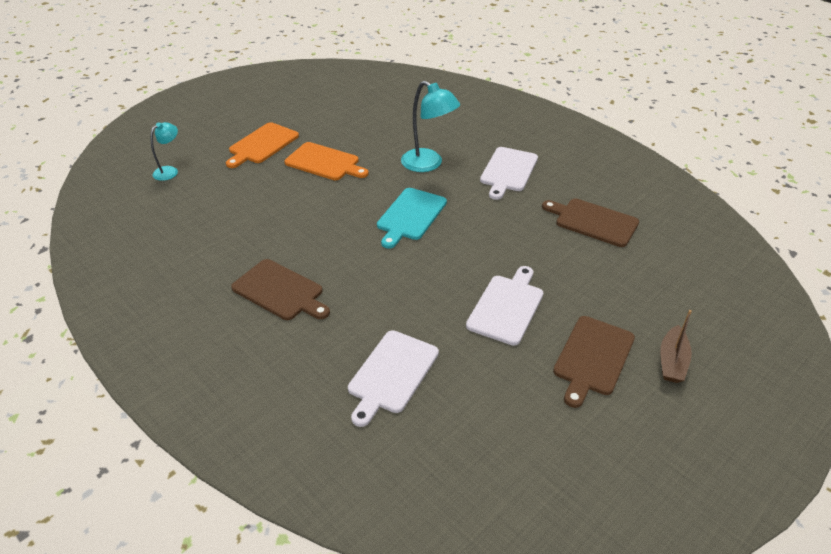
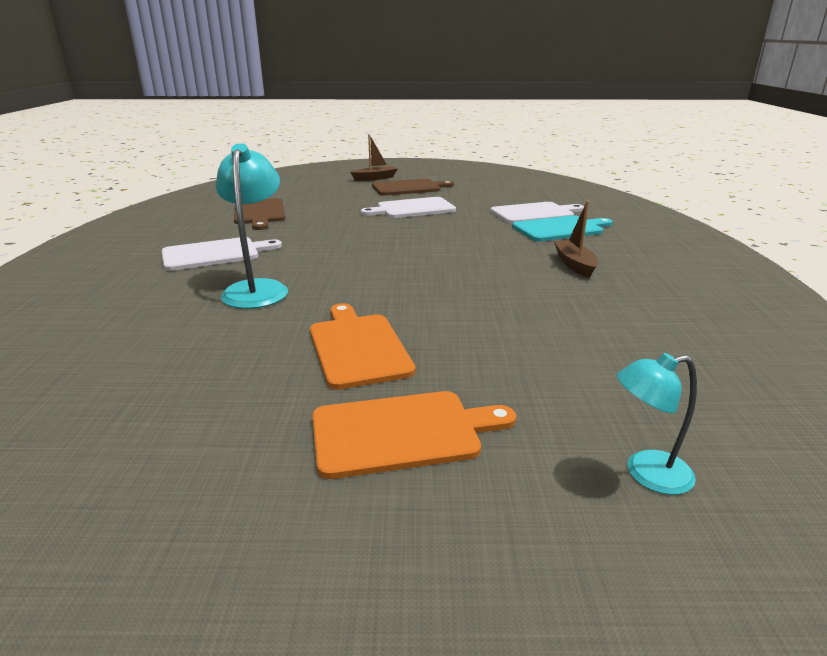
camera: 135 degrees left, 15 degrees down
brown cutting board [231,259,330,320] -> brown boat [554,201,598,278]
turquoise cutting board [377,188,447,249] -> turquoise cutting board moved to [512,215,613,241]

